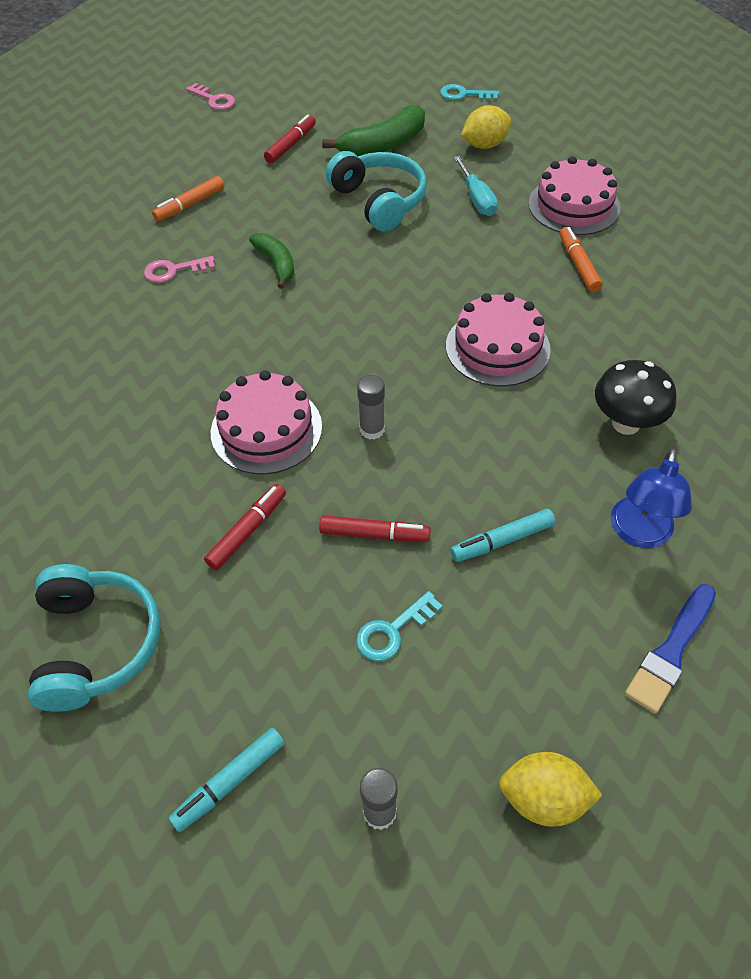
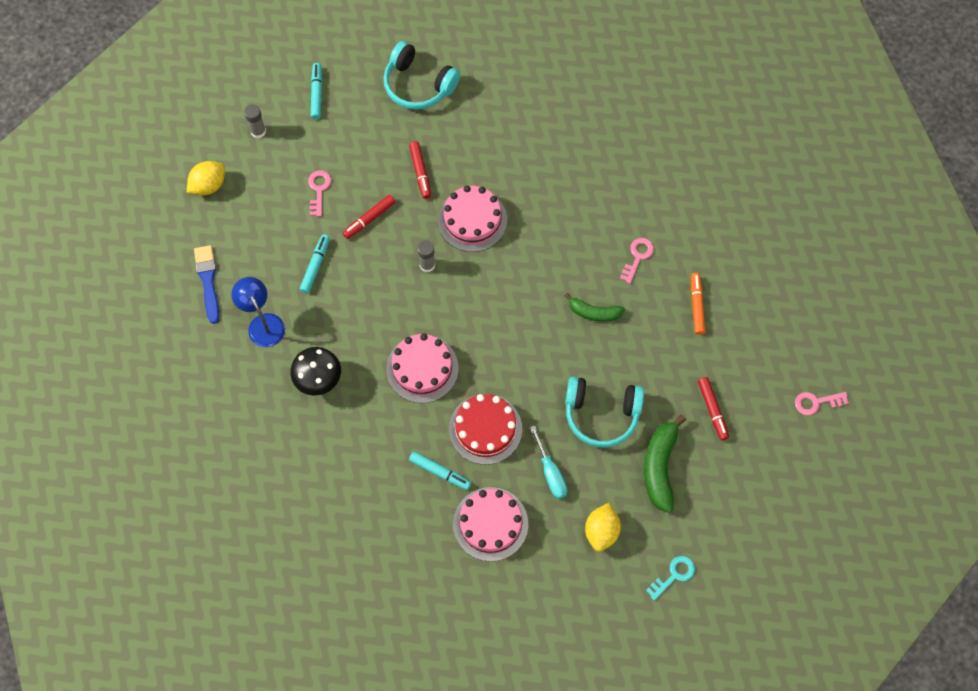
camera: 130 degrees right, 15 degrees up
turquoise key [356,591,443,661] -> pink key [308,170,331,217]
turquoise screwdriver [454,156,498,216] -> turquoise screwdriver turned 135 degrees counterclockwise [530,426,567,499]
orange marker [560,227,603,292] -> turquoise marker [409,451,472,490]
none -> red cake [449,394,522,465]

